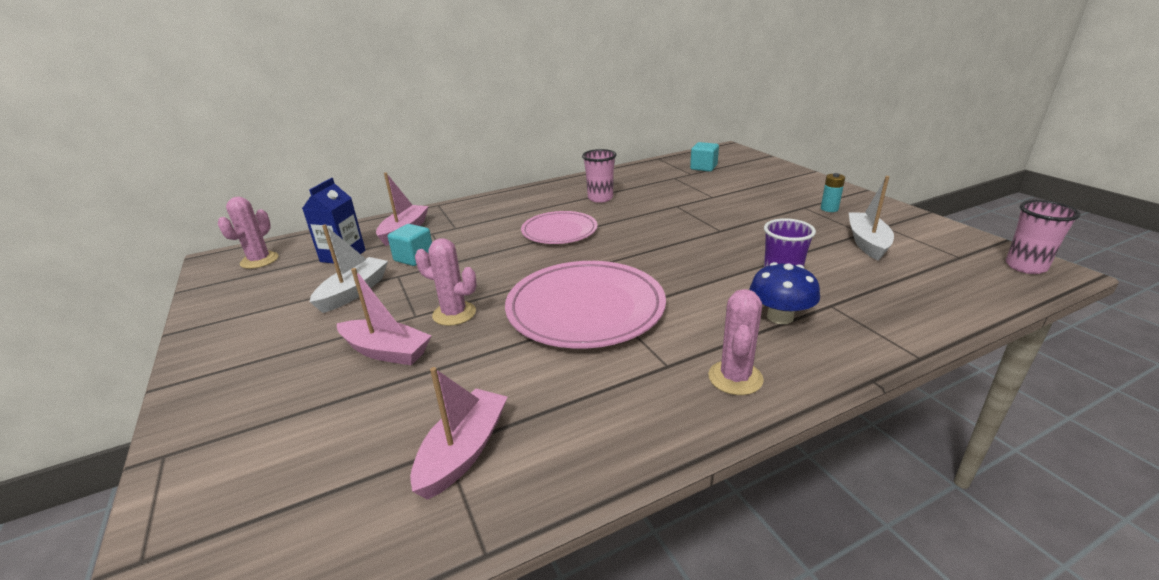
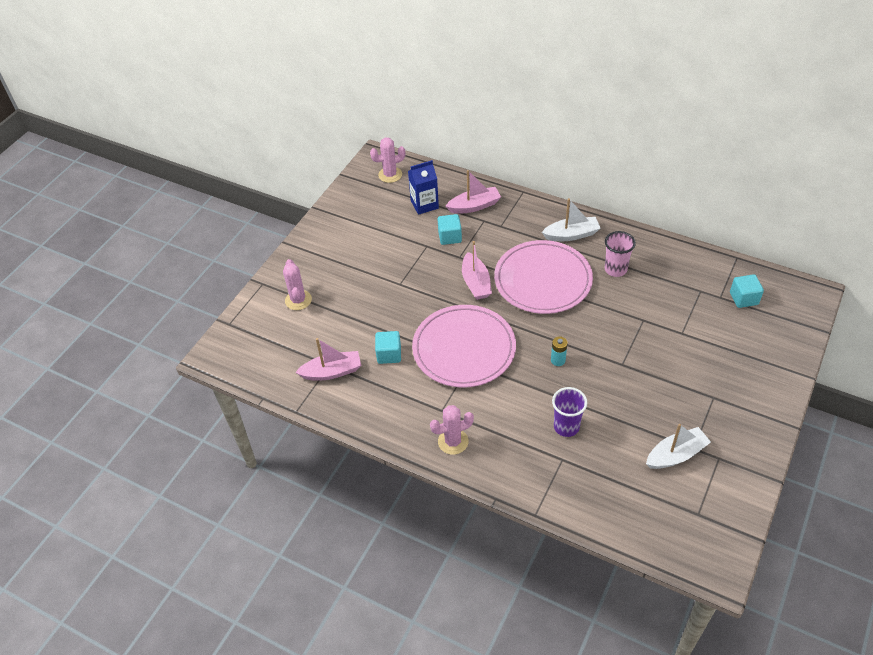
camera: 55 degrees right, 20 degrees up
white boat [310,224,388,313] -> white boat moved to [542,198,600,241]
pink boat [337,268,431,365] -> pink boat moved to [462,241,492,300]
pink cactus [415,238,477,326] -> pink cactus moved to [283,259,312,310]
pink plate [521,211,597,244] -> pink plate [494,240,593,314], size x1.61
blue mushroom [749,262,820,324] -> none
turquoise battery [821,173,845,212] -> turquoise battery moved to [551,336,568,366]
pink cup [1006,200,1080,274] -> none
none -> turquoise cube [375,331,401,364]

